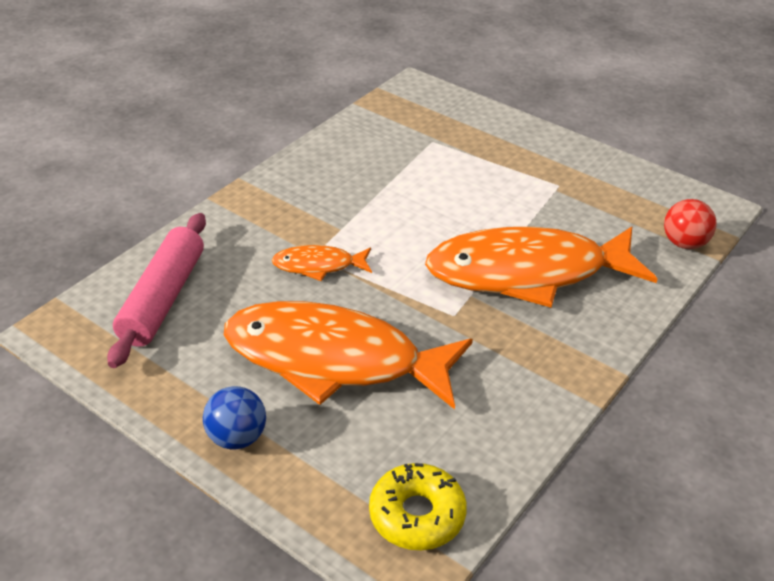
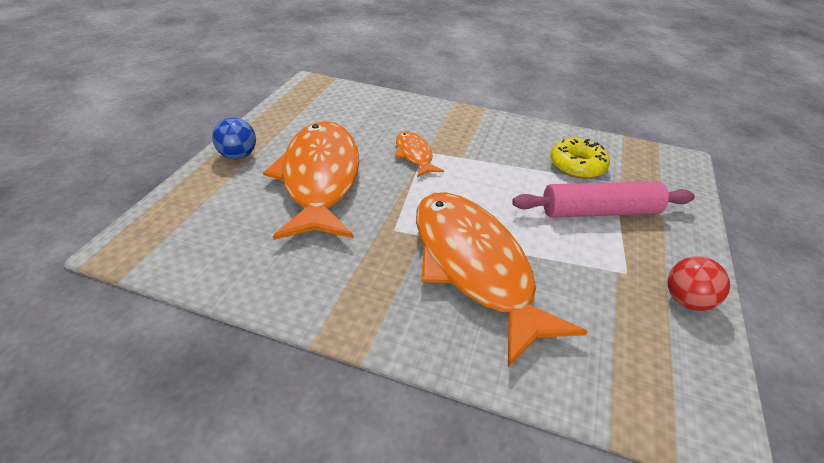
camera: 70 degrees right, 0 degrees up
pink rolling pin [107,213,206,368] -> pink rolling pin moved to [512,181,695,218]
yellow donut [369,463,467,550] -> yellow donut moved to [550,138,610,179]
red ball [664,199,717,249] -> red ball moved to [668,256,730,311]

